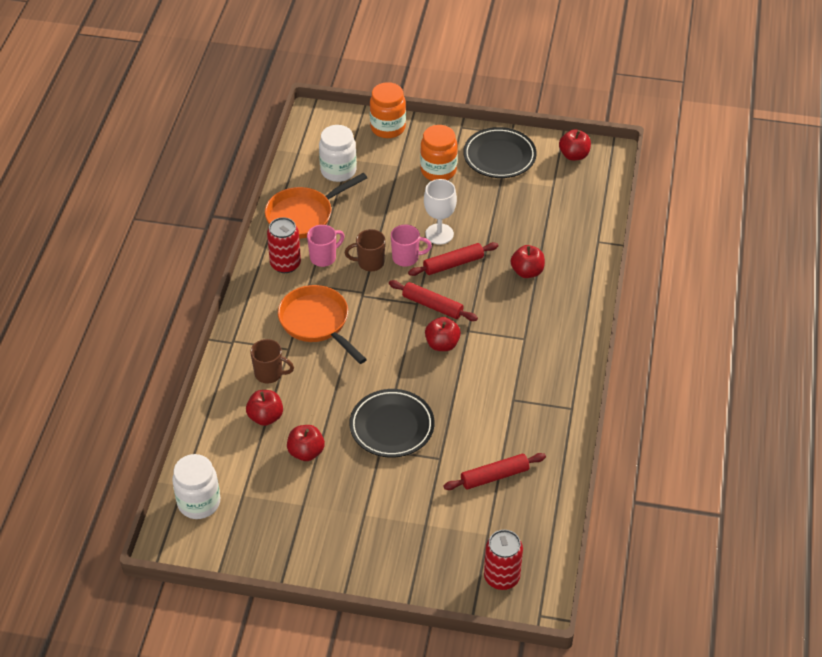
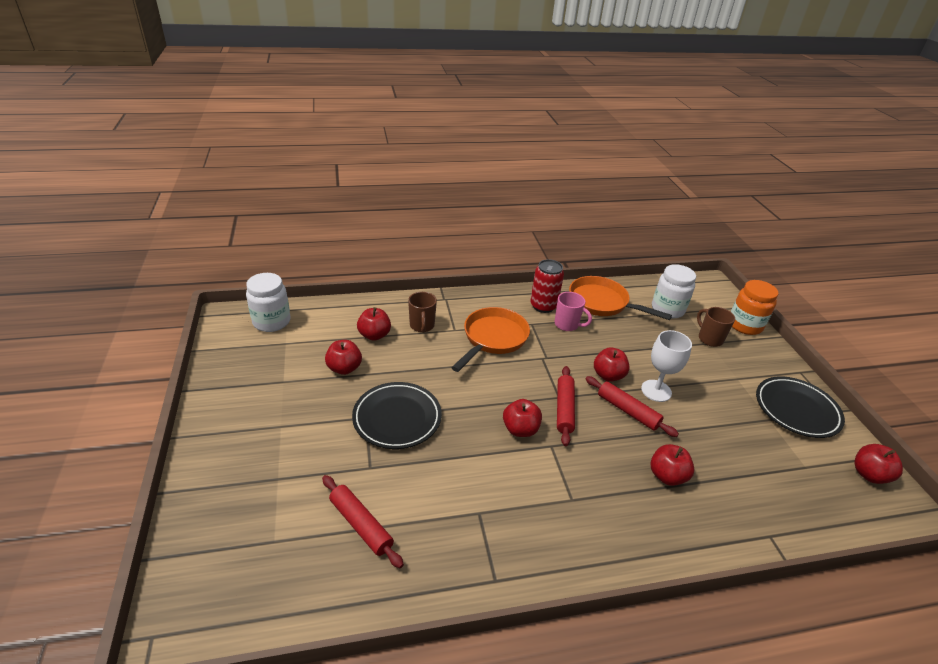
camera: 65 degrees right, 10 degrees down
brown mug [345,229,385,271] -> brown mug moved to [697,307,735,347]
pink mug [391,224,432,267] -> red apple [594,348,630,382]
orange jar [420,125,458,181] -> none
red can [484,530,523,590] -> none

